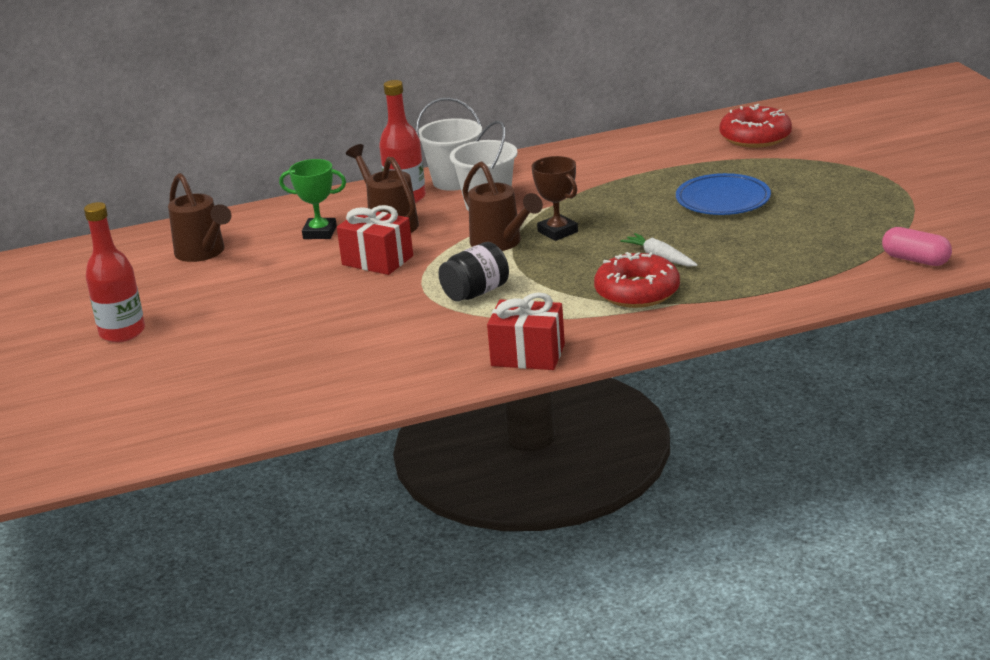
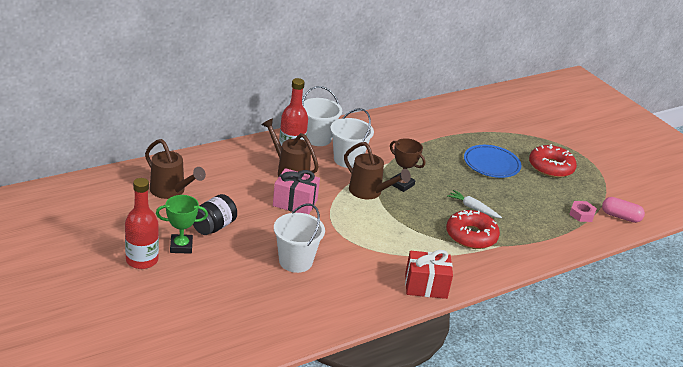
camera: 20 degrees left, 5 degrees up
green trophy [279,159,346,239] -> green trophy moved to [156,195,208,254]
red gift [337,205,413,275] -> pink gift [273,168,320,214]
black jar [438,242,509,302] -> black jar moved to [193,194,237,235]
red donut [720,104,792,148] -> red donut moved to [529,144,577,178]
none -> white bucket [274,203,325,273]
none -> pink nut [569,201,597,222]

